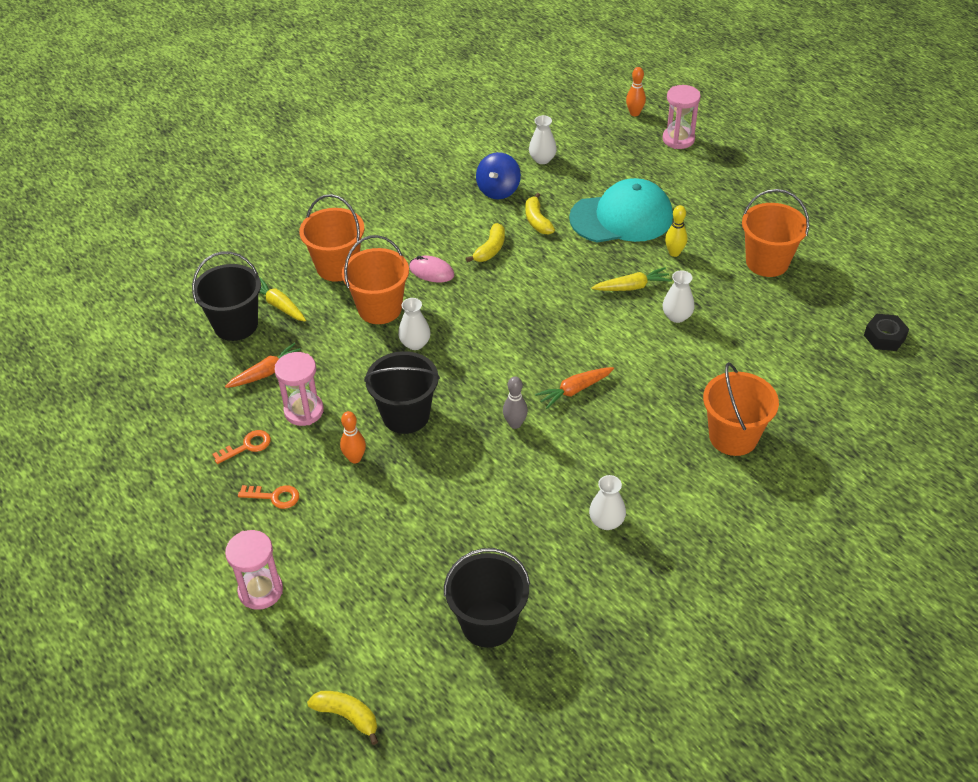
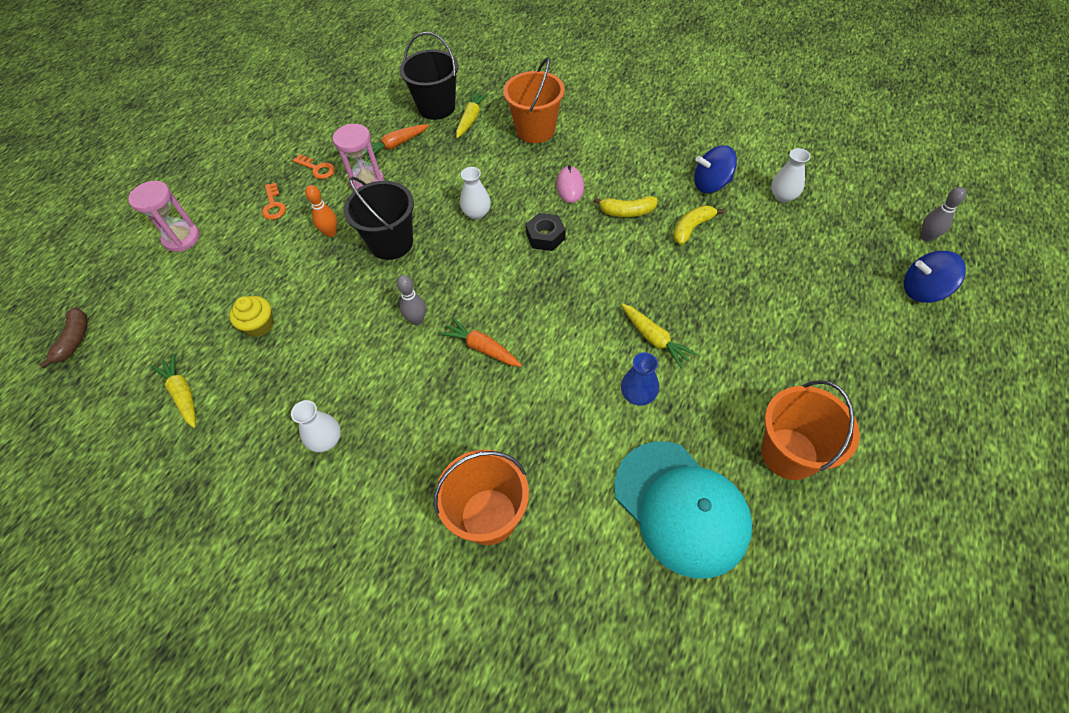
camera: 65 degrees right, 10 degrees up
orange carrot [225,343,301,388] -> orange carrot turned 120 degrees clockwise [365,124,429,159]
yellow banana [307,691,378,745] -> brown banana [39,308,88,368]
orange bucket [342,235,409,324] -> none
black bucket [444,548,530,648] -> yellow carrot [151,354,196,428]
turquoise cap [569,178,673,243] -> turquoise cap moved to [614,441,752,579]
orange bowling pin [626,67,646,116] -> grey bowling pin [921,187,966,242]
pink hourglass [662,85,701,149] -> blue spinning top [904,251,966,303]
white vase [663,270,695,323] -> blue vase [621,352,659,406]
yellow bowling pin [665,205,687,257] -> none
black nut [864,314,909,351] -> black nut moved to [526,213,565,251]
none -> yellow cupcake [229,296,273,337]

